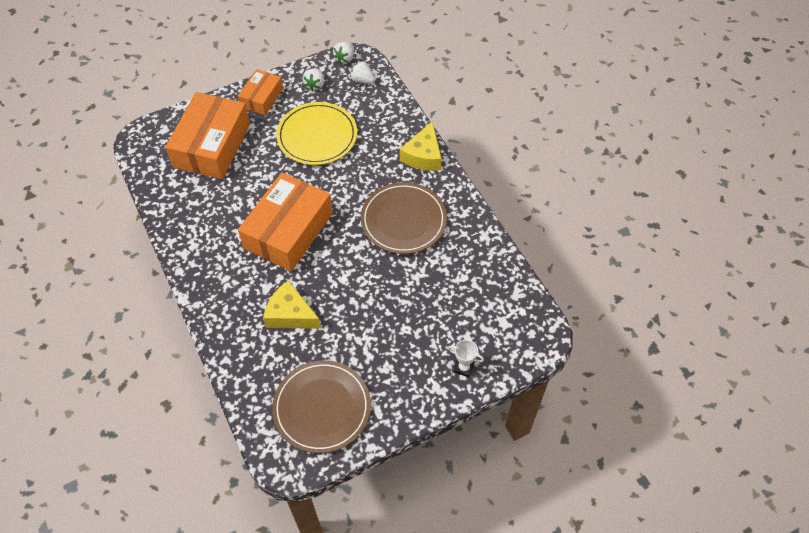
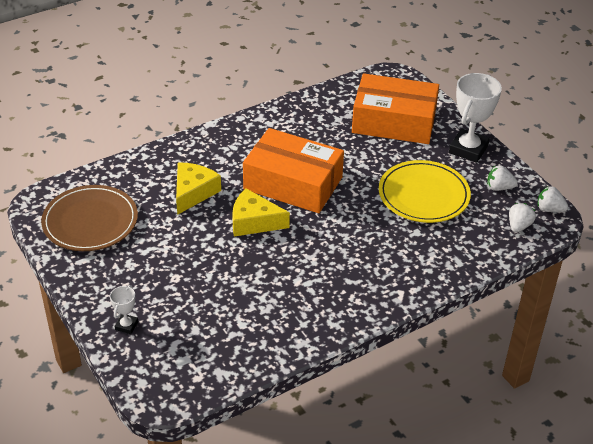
camera: 85 degrees right, 15 degrees down
orange box [238,69,283,115] -> white trophy [449,73,502,163]
brown plate [361,182,447,254] -> none
yellow cheese [400,121,442,171] -> yellow cheese moved to [232,188,290,237]

